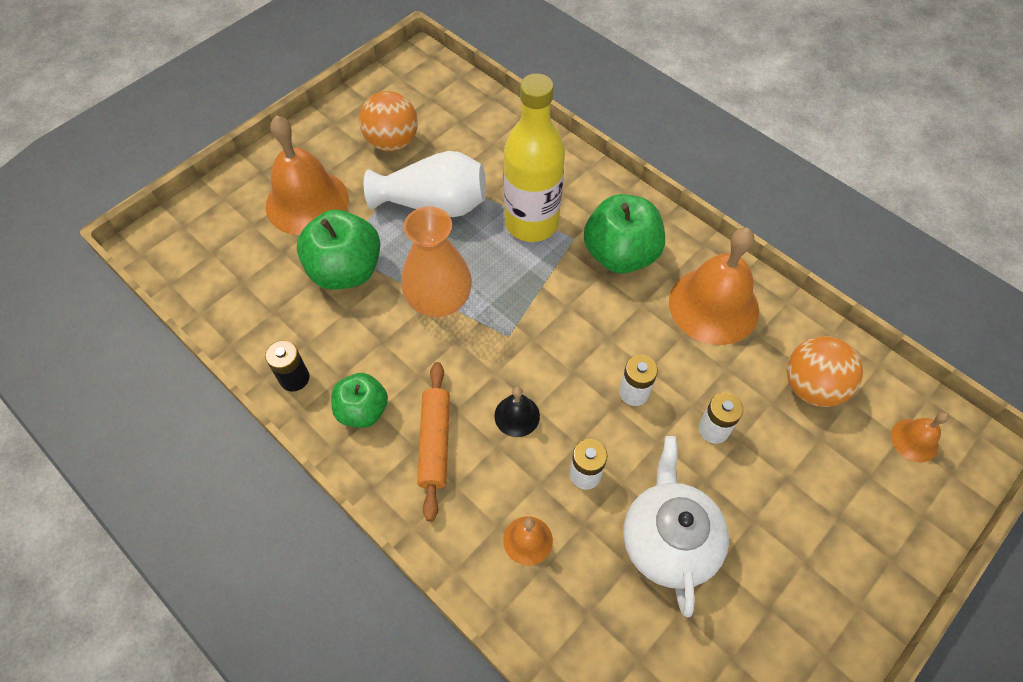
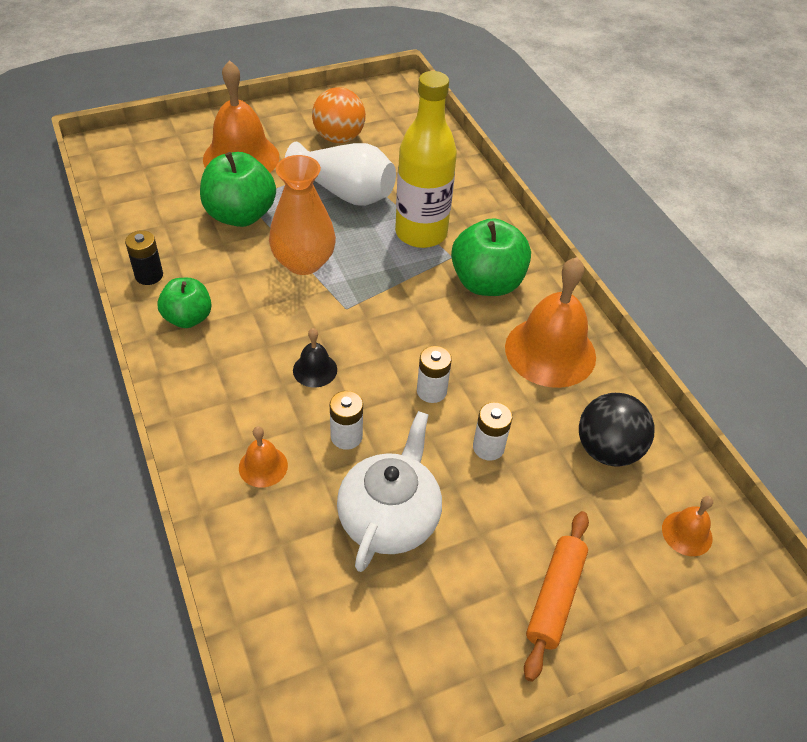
camera: 20 degrees right, 10 degrees down
orange rolling pin [417,362,450,522] -> orange rolling pin moved to [524,511,589,682]
orange ball [787,336,863,407] -> black ball [579,393,654,467]

